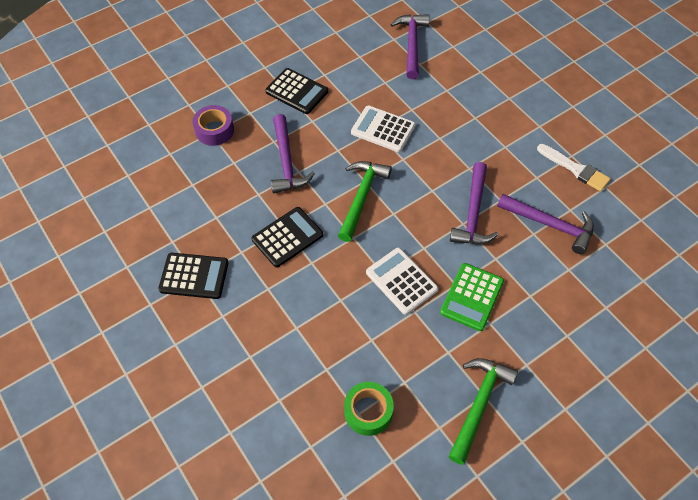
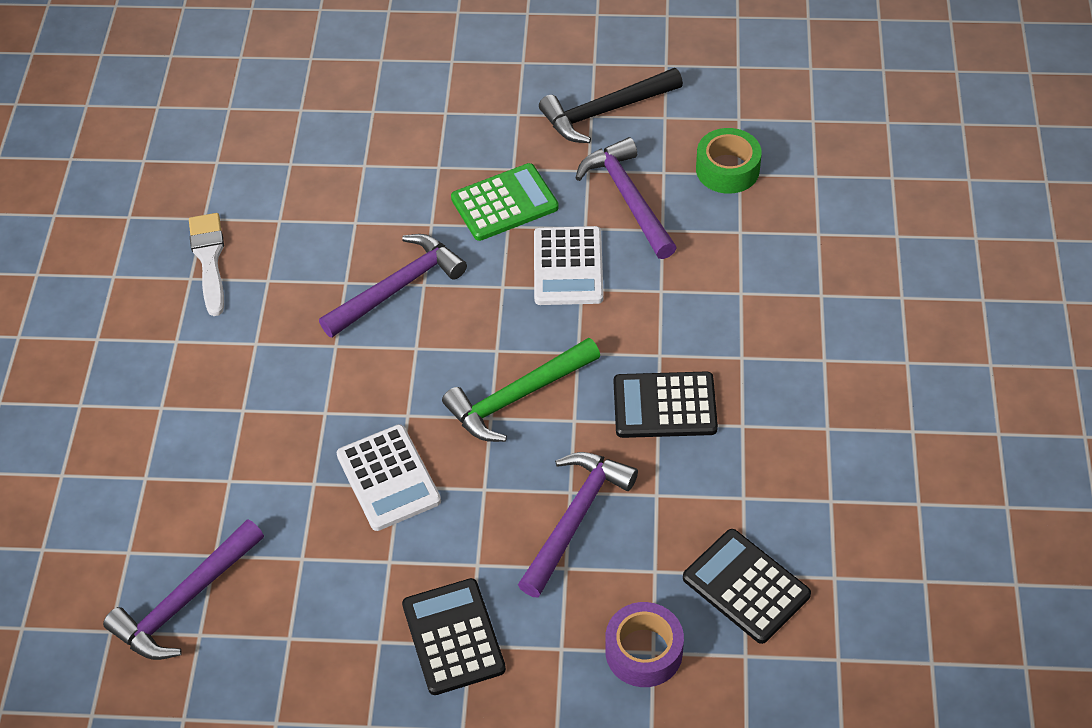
camera: 140 degrees left, 5 degrees down
black calculator [158,253,229,299] -> black calculator moved to [683,529,811,644]
green hammer [449,358,518,465] -> black hammer [539,68,683,143]
purple hammer [497,194,594,254] -> purple hammer moved to [575,137,677,259]

